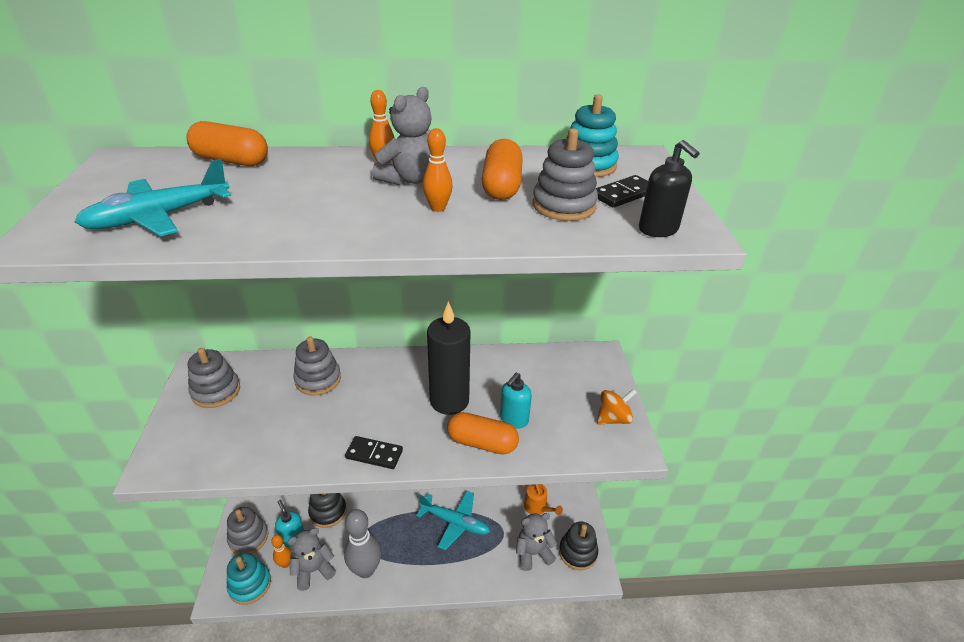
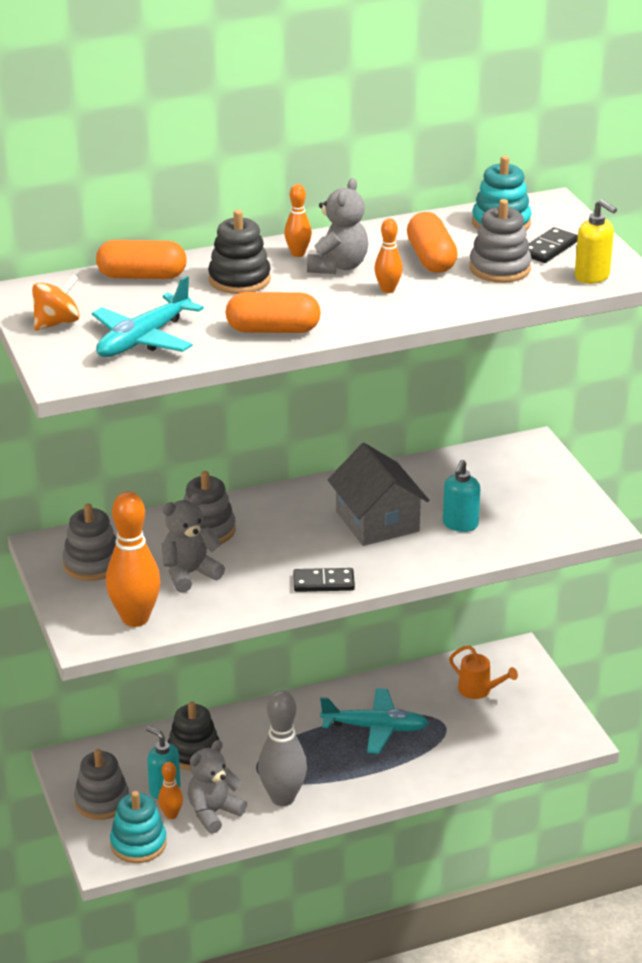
camera: 15 degrees left, 5 degrees down
black candle [427,301,471,415] -> grey house [328,443,429,546]
orange capsule [447,412,519,454] -> orange capsule moved to [226,292,321,333]
grey teddy bear [516,513,557,571] -> grey teddy bear moved to [162,493,225,593]
black stacking toy [559,522,598,570] -> black stacking toy moved to [208,210,271,294]
orange spinning top [597,389,637,424] -> orange spinning top moved to [32,275,80,330]
black soap dispenser [639,140,700,237] -> yellow soap dispenser [575,199,617,284]
none -> orange bowling pin [106,491,161,627]

